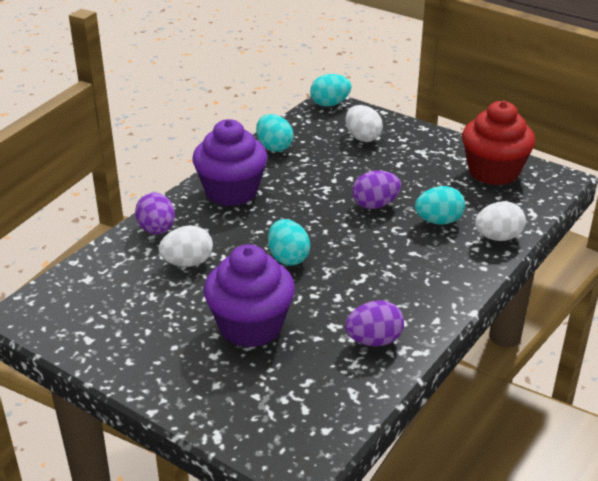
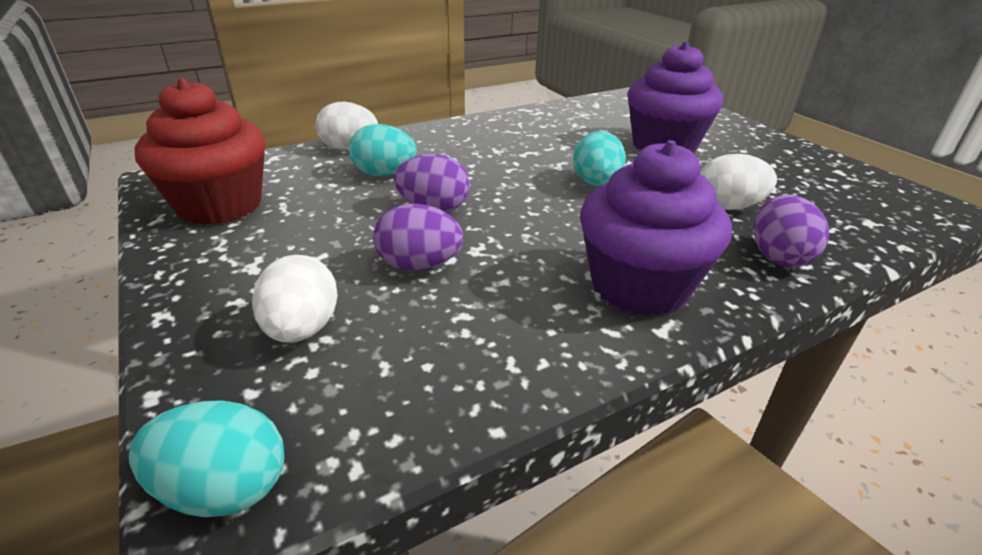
camera: 155 degrees left, 0 degrees up
turquoise egg [256,114,293,152] -> none
purple egg [345,300,404,346] -> purple egg moved to [373,204,463,271]

